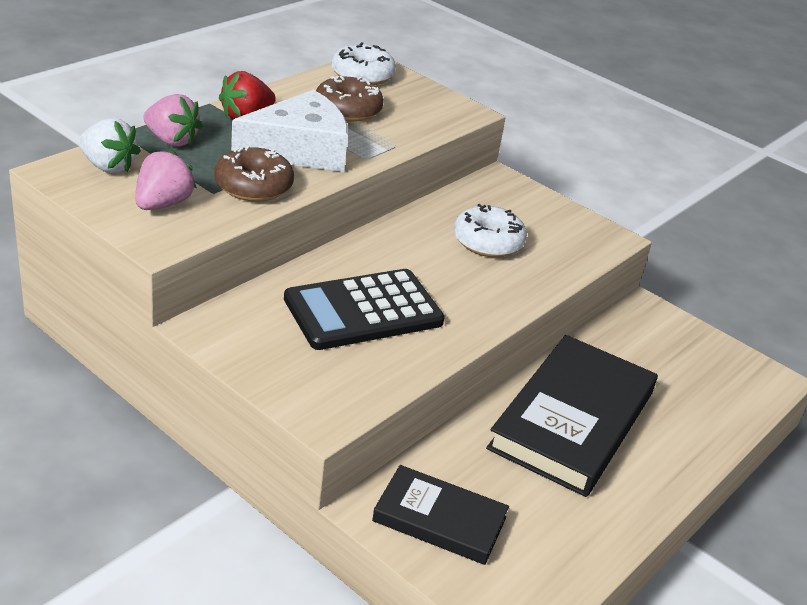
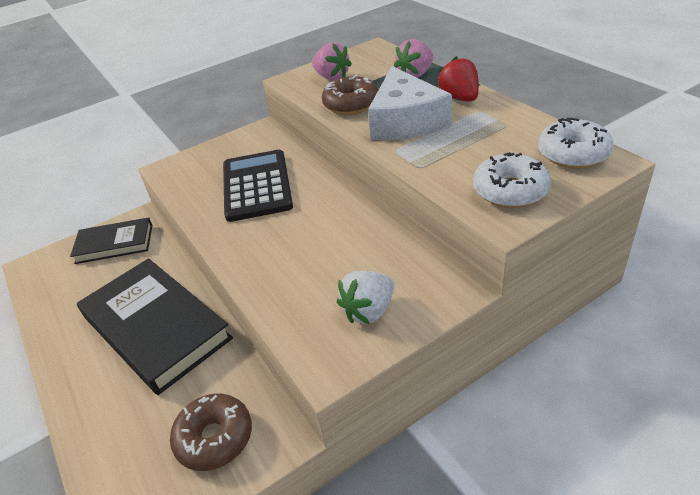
camera: 115 degrees right, 5 degrees up
white strawberry [78,118,141,173] -> white strawberry moved to [337,271,395,324]
brown donut [316,76,384,122] -> brown donut moved to [170,393,252,471]
black book [372,465,509,565] -> black book turned 45 degrees clockwise [70,217,152,264]
white donut [454,204,527,257] -> white donut moved to [473,152,551,208]

